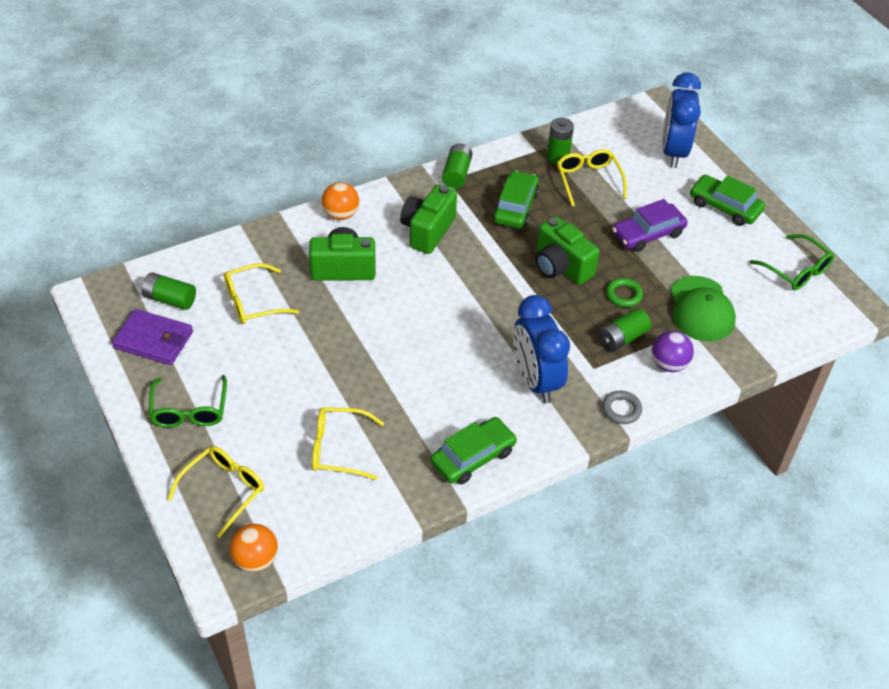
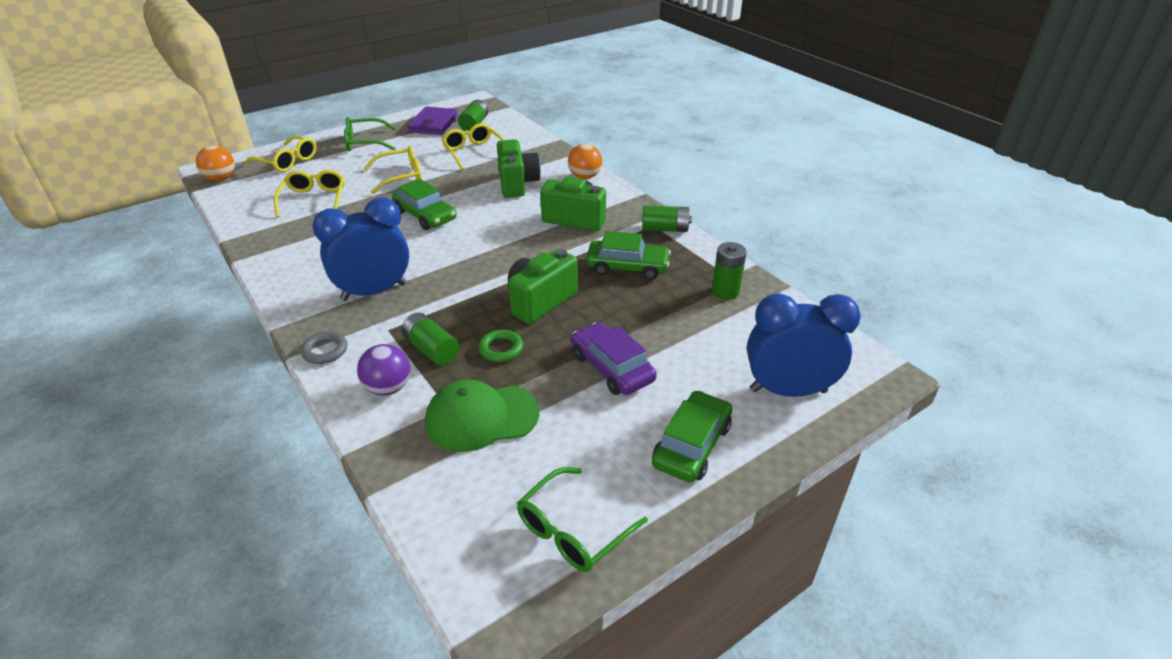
camera: 85 degrees right, 10 degrees down
green car [430,417,517,485] -> green car moved to [392,178,457,230]
yellow glasses [557,149,627,206] -> yellow glasses moved to [364,146,422,194]

